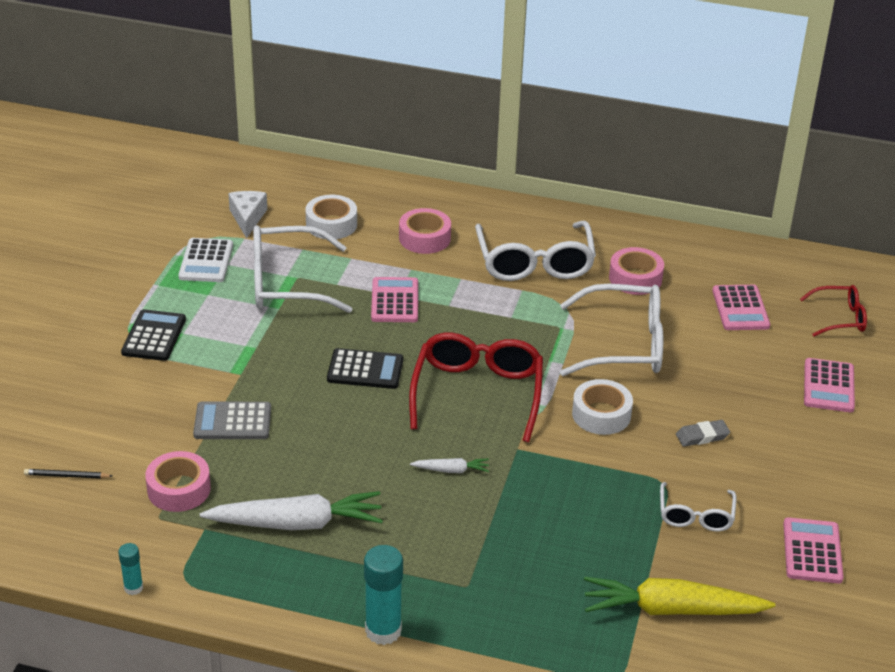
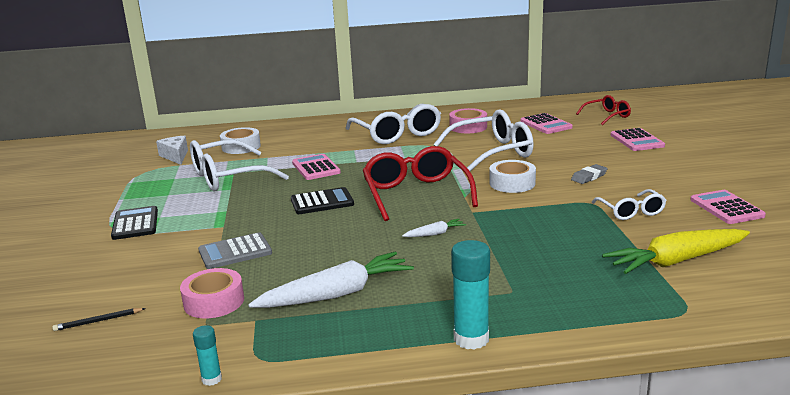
camera: 20 degrees left, 15 degrees down
white calculator [178,238,233,282] -> none
pink tape [399,208,451,254] -> none

